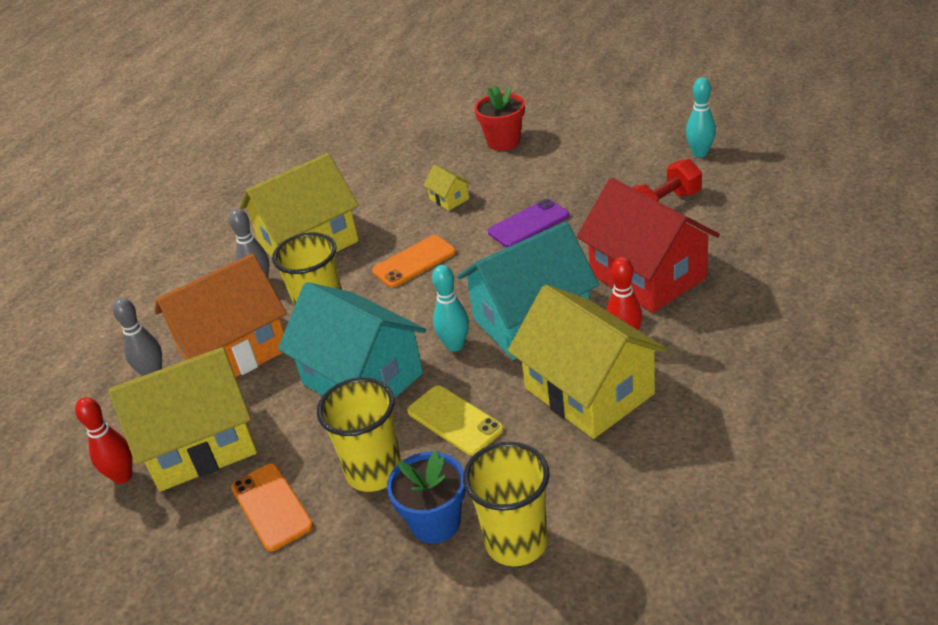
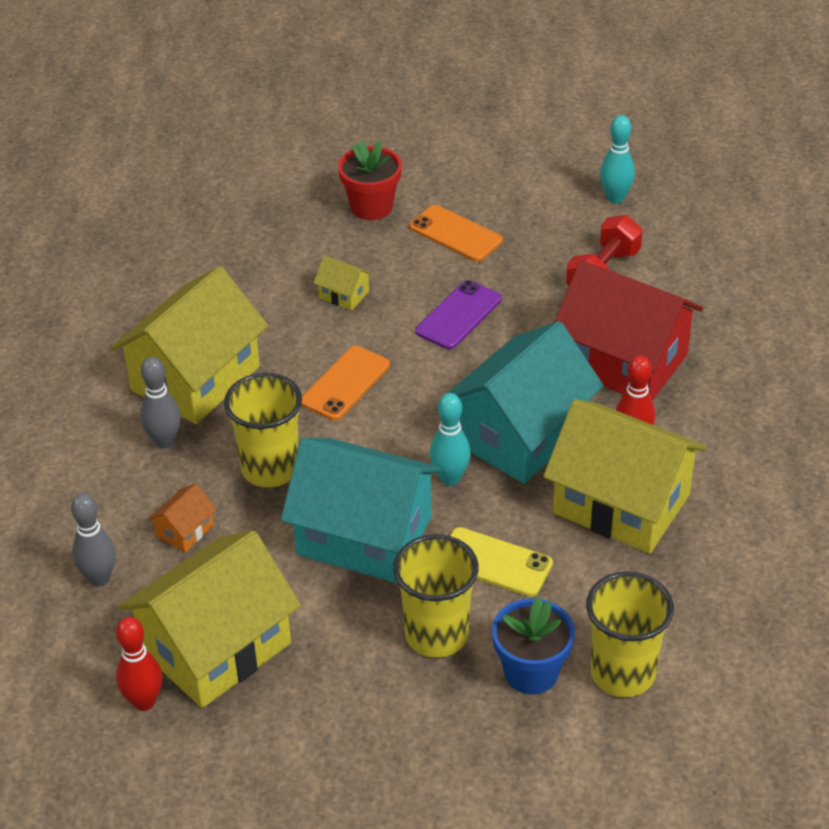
camera: 25 degrees left, 5 degrees up
orange house [155,253,287,377] -> orange house [148,483,217,552], size x0.41
orange phone [231,463,313,551] -> orange phone moved to [410,205,503,262]

